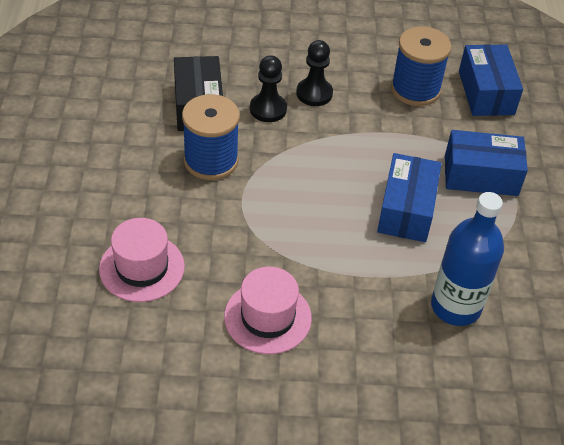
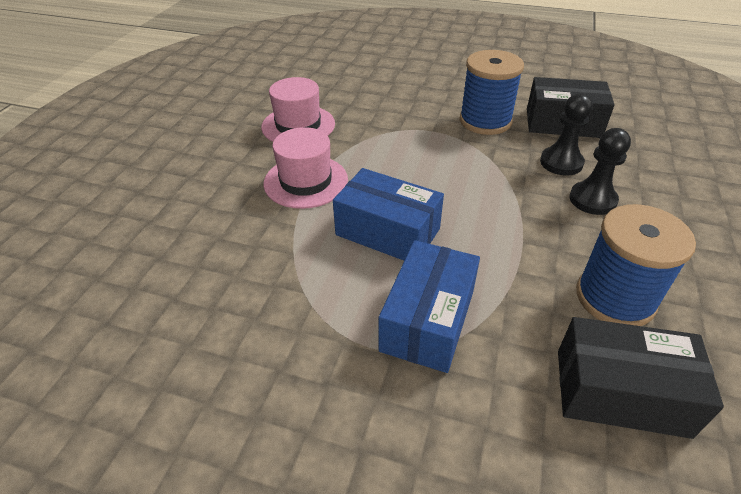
camera: 110 degrees right, 5 degrees down
pink hat [99,218,185,302] -> pink hat moved to [263,127,348,209]
blue bottle [431,192,504,326] -> none
blue box [459,44,523,116] -> black box [558,317,724,439]

